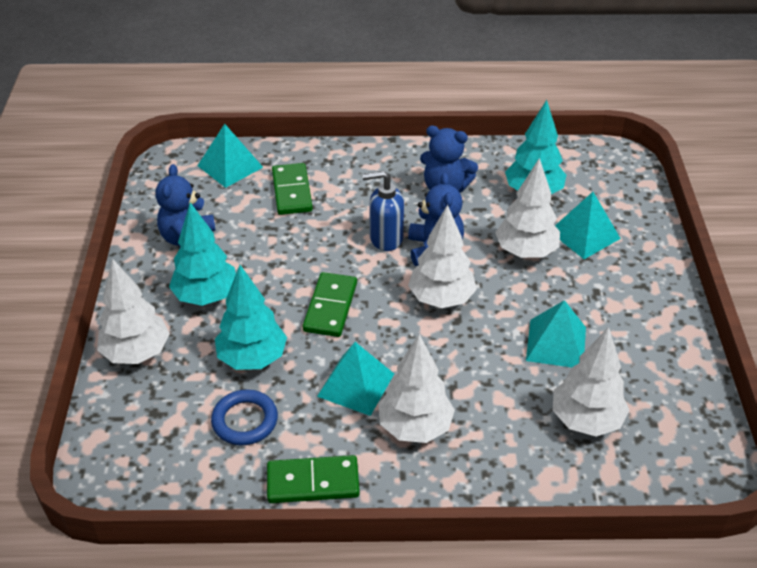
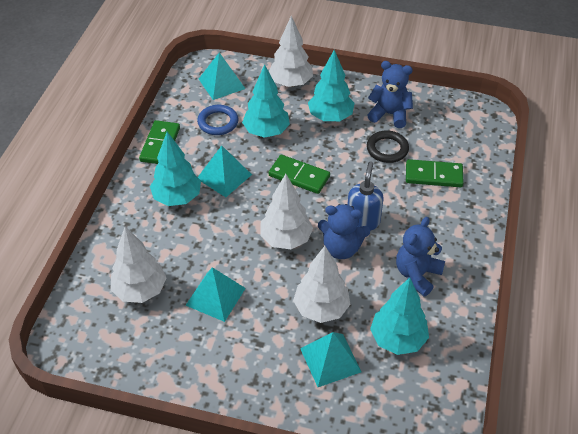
camera: 105 degrees right, 5 degrees up
turquoise pyramid [197,124,263,188] -> turquoise pyramid moved to [199,52,245,100]
white tree [378,334,455,443] -> turquoise tree [150,132,201,206]
none -> black ring [367,131,409,163]

